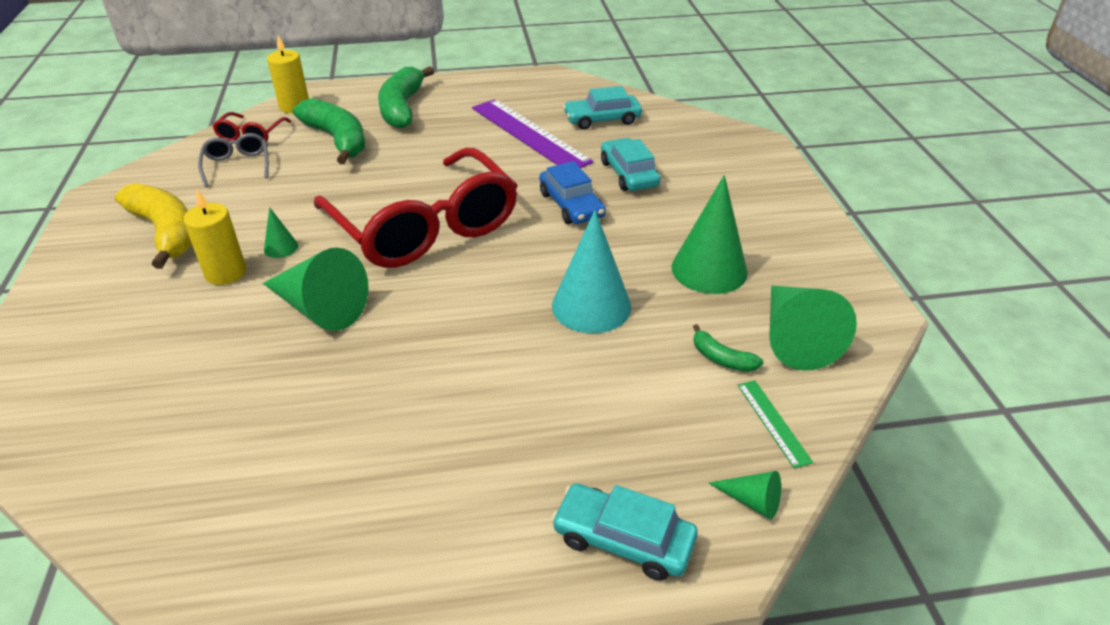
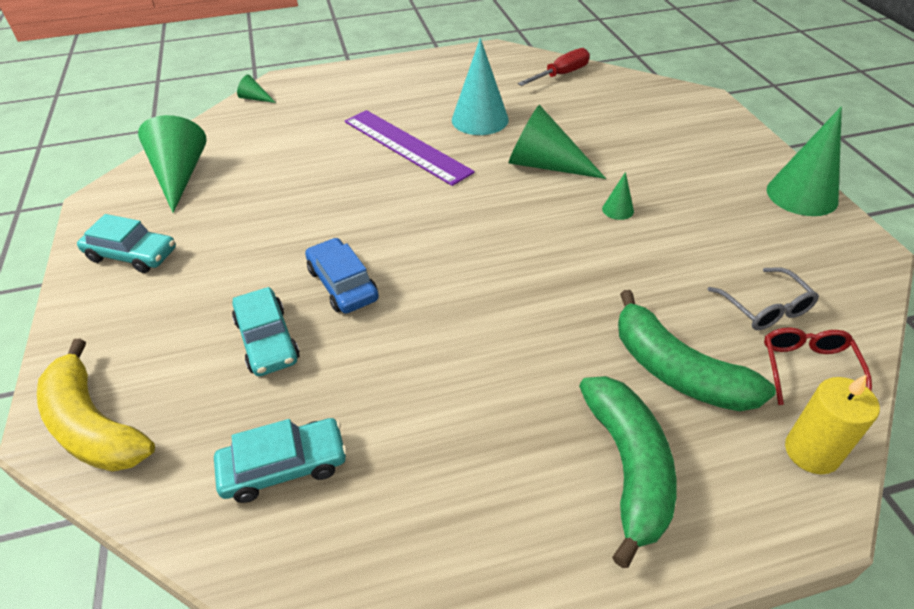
camera: 175 degrees right, 5 degrees up
yellow banana [115,183,192,269] -> yellow banana moved to [37,339,155,472]
yellow candle [183,190,246,285] -> none
red glasses [314,148,518,268] -> none
purple ruler [472,99,593,168] -> purple ruler moved to [345,110,475,186]
turquoise cone [552,210,631,333] -> turquoise cone moved to [452,38,509,135]
turquoise car [552,483,698,581] -> turquoise car moved to [77,214,176,273]
green cone [672,175,748,294] -> green cone moved to [767,106,842,216]
green banana [693,324,764,372] -> none
green ruler [738,380,813,469] -> none
none -> red screwdriver [518,48,590,86]

